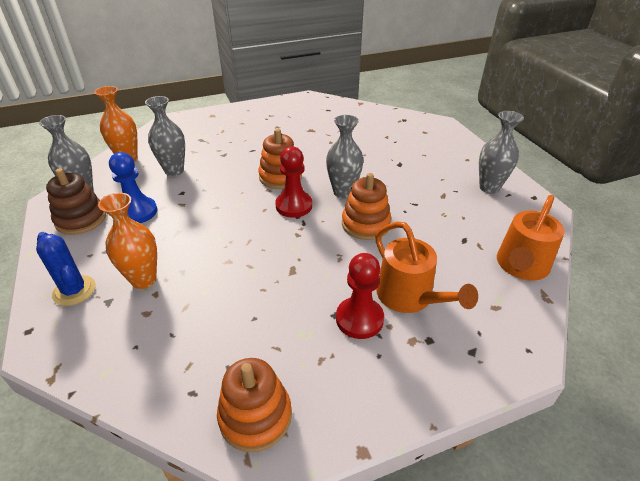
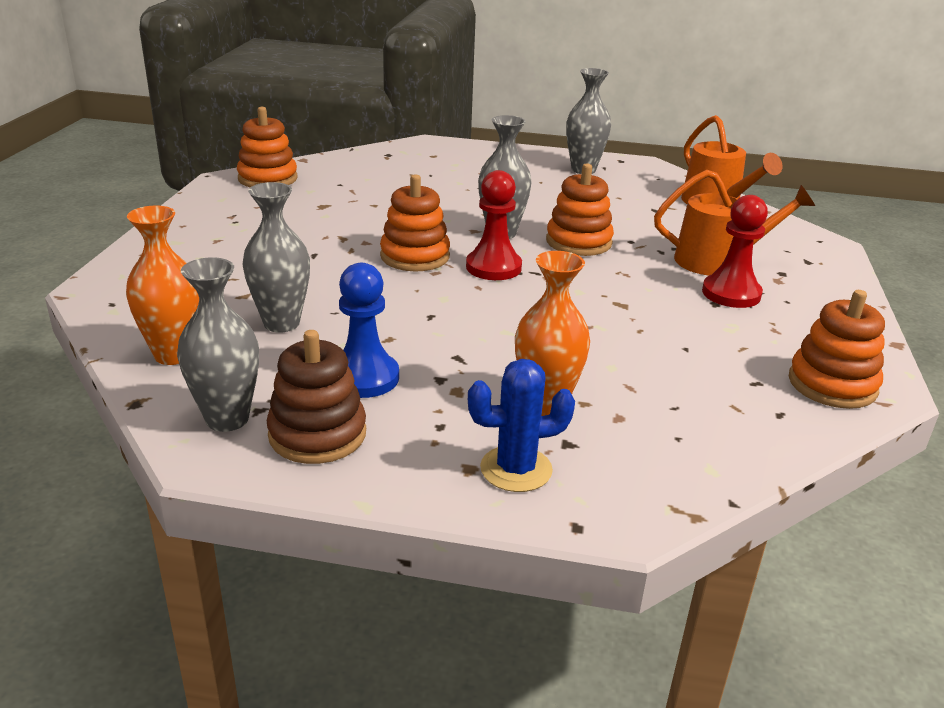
camera: 60 degrees left, 10 degrees down
none -> orange stacking toy [237,107,298,187]

